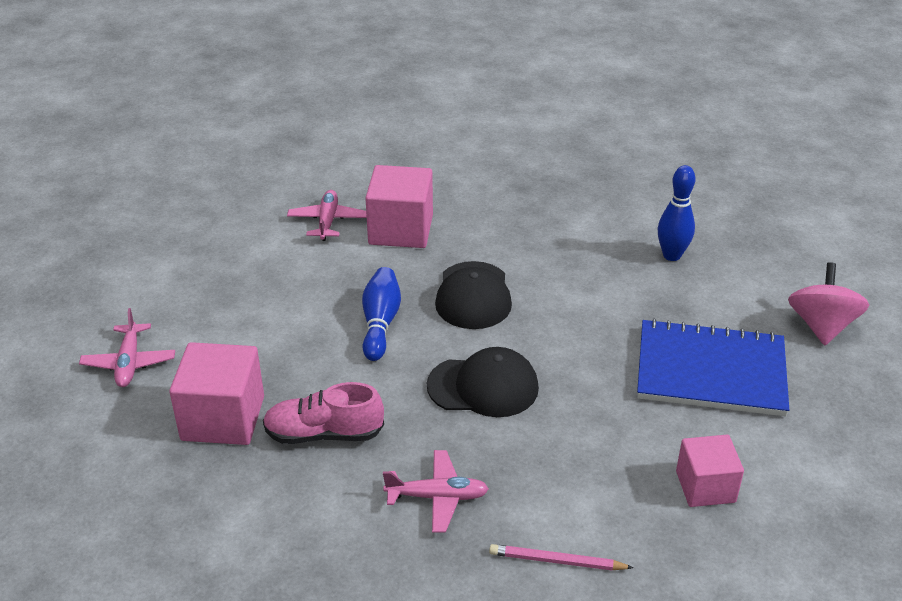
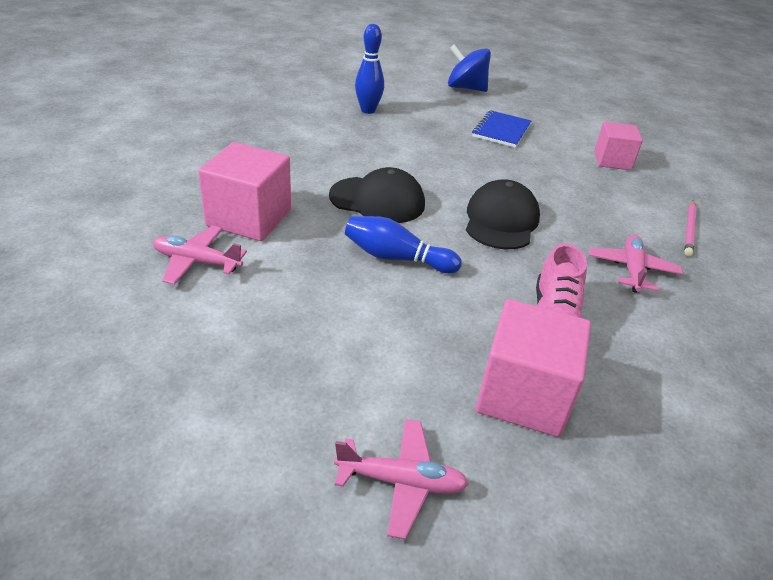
camera: 80 degrees left, 0 degrees up
blue notebook [637,319,789,416] -> blue notebook [472,110,531,148], size x0.58
pink spinning top [788,262,869,345] -> blue spinning top [448,44,491,92]

